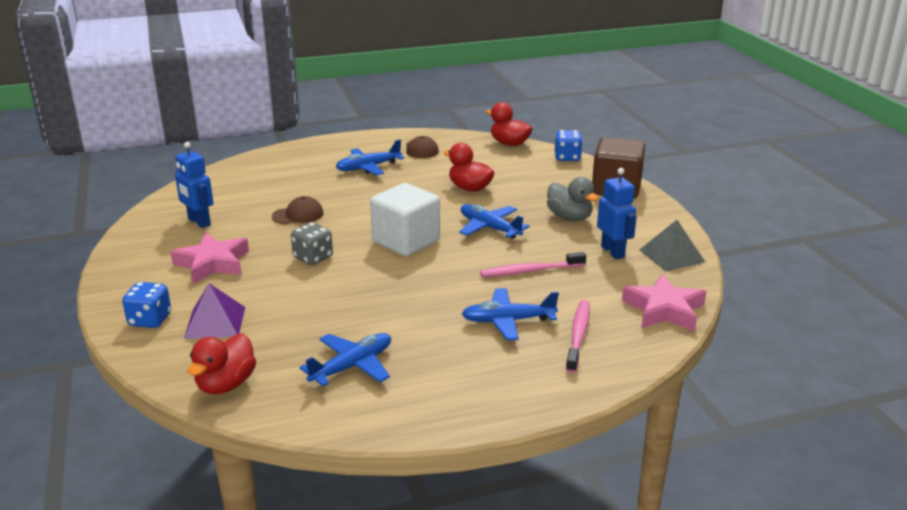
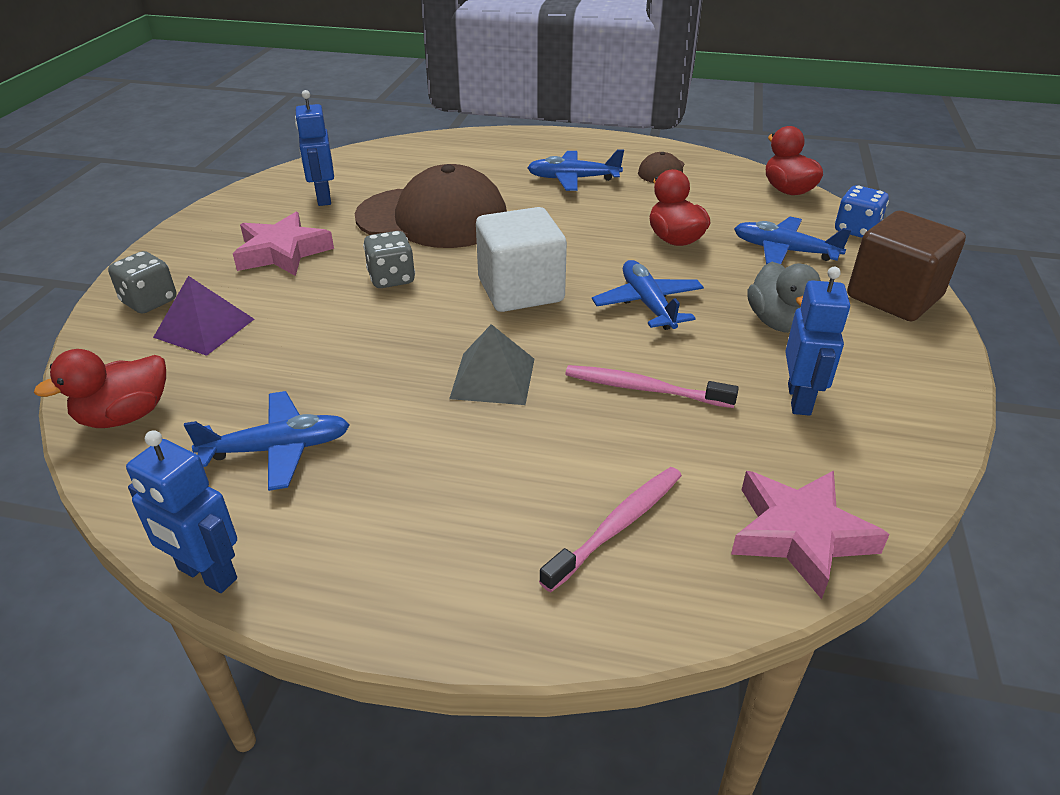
camera: 30 degrees right, 10 degrees up
blue dice [122,282,171,328] -> grey dice [108,251,177,314]
brown cap [272,196,324,224] -> brown cap [354,164,507,248], size x2.28
blue plane [462,288,559,340] -> blue plane moved to [734,217,851,264]
grey pyramid [640,220,705,272] -> grey pyramid moved to [449,324,534,405]
none -> blue robot [126,430,237,593]

